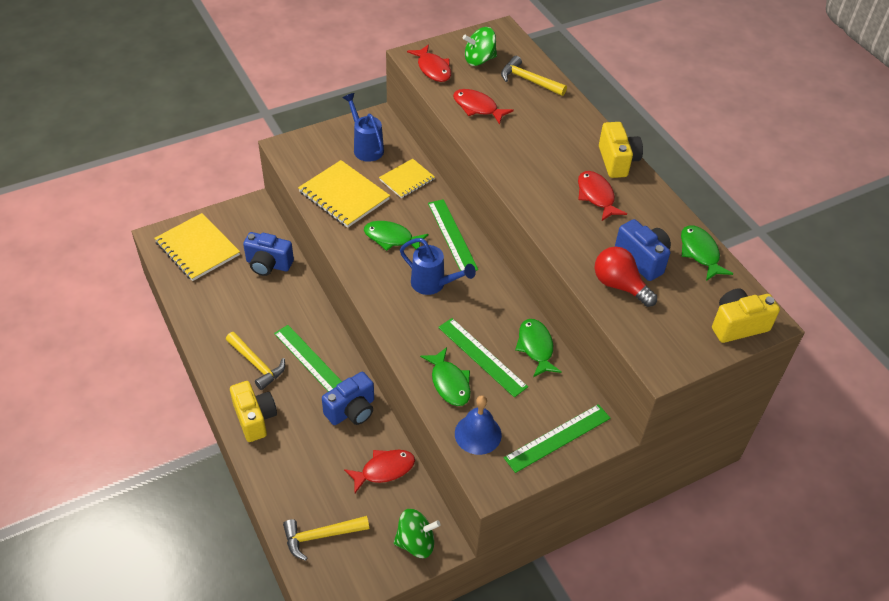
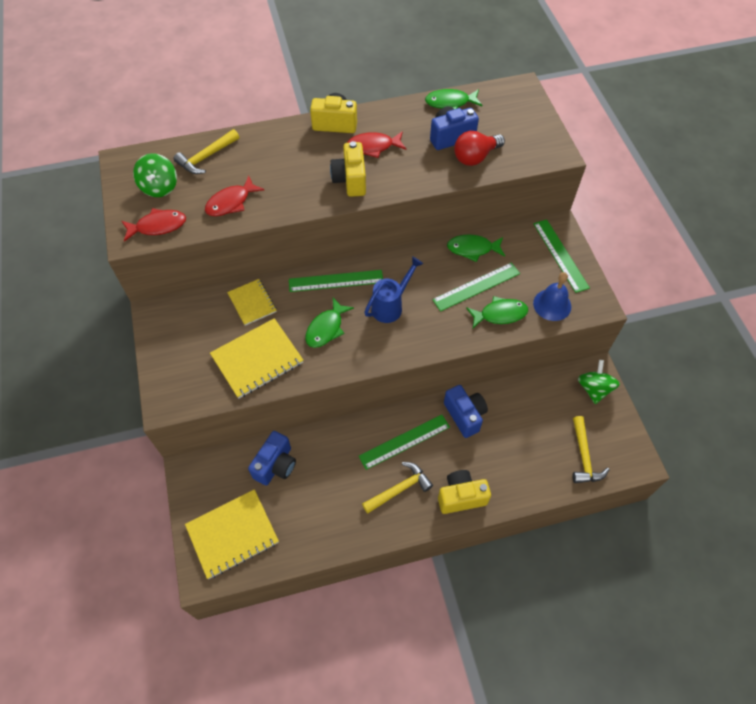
camera: 75 degrees left, 10 degrees up
blue watering can [343,93,384,162] -> none
red fish [344,450,415,493] -> none
yellow camera [712,288,780,343] -> yellow camera moved to [330,141,366,197]

